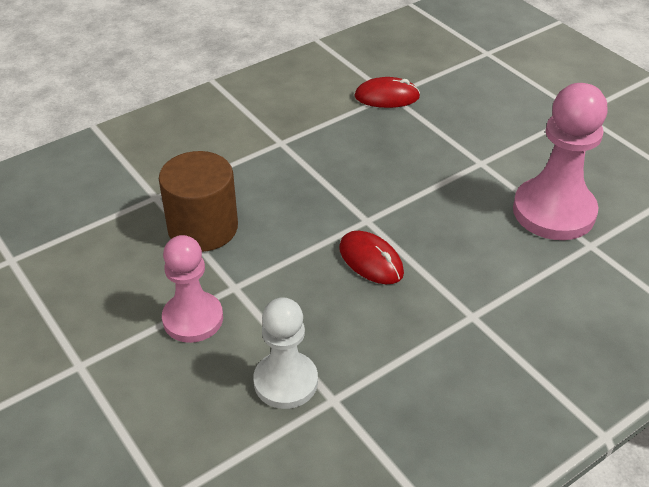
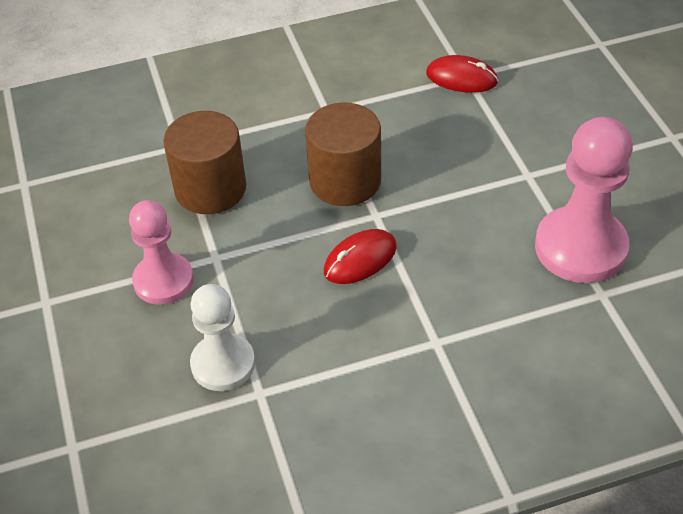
camera: 20 degrees right, 5 degrees up
red mouse [339,231,404,284] -> red mouse turned 75 degrees clockwise [324,229,397,284]
none -> brown cylinder [305,102,381,206]

